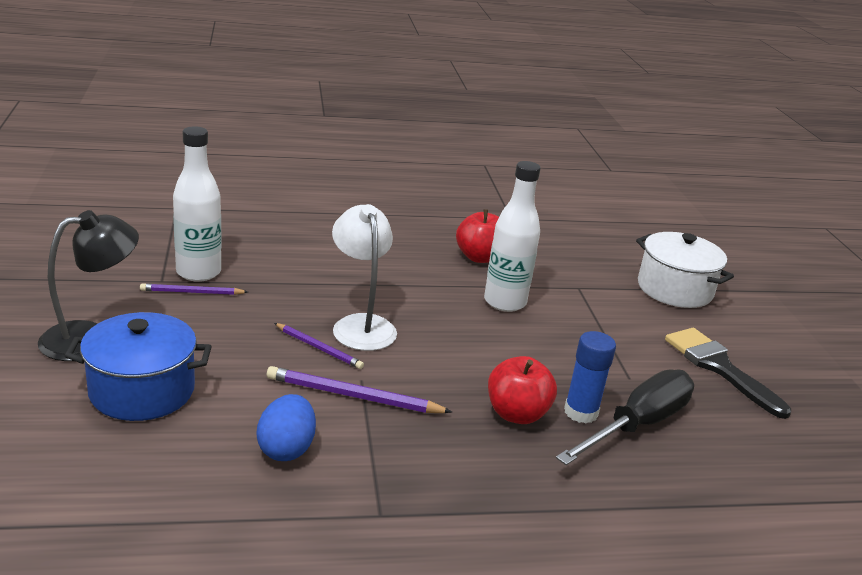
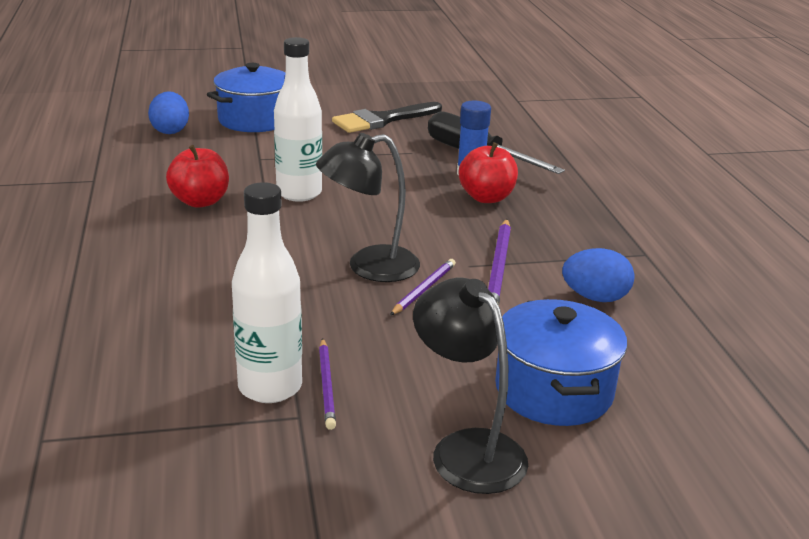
camera: 90 degrees left, 0 degrees up
white lamp [332,204,397,351] -> black lamp [316,133,420,282]
white pot [636,232,734,308] -> blue pot [207,63,286,132]
none -> blue egg [148,91,189,134]

